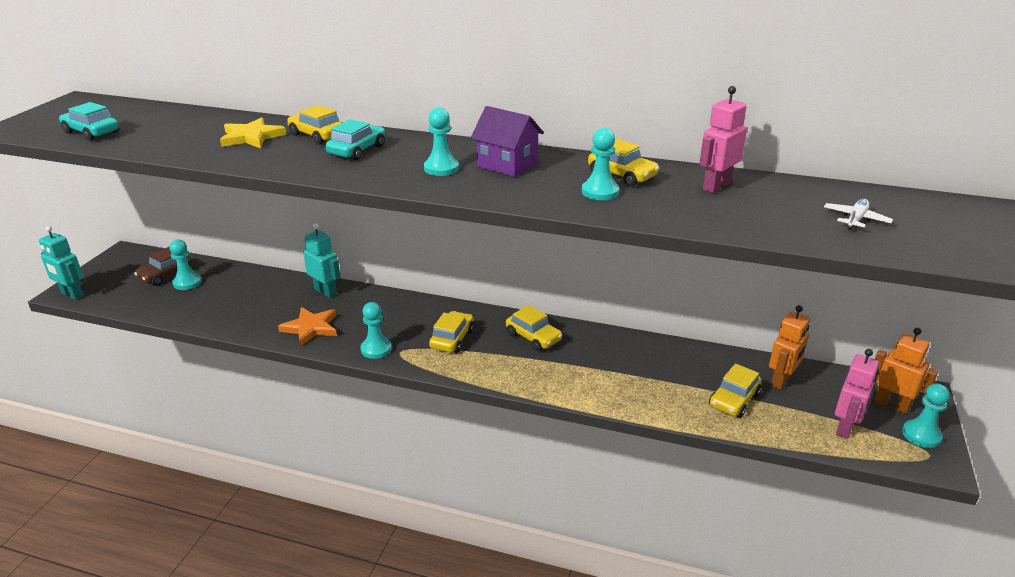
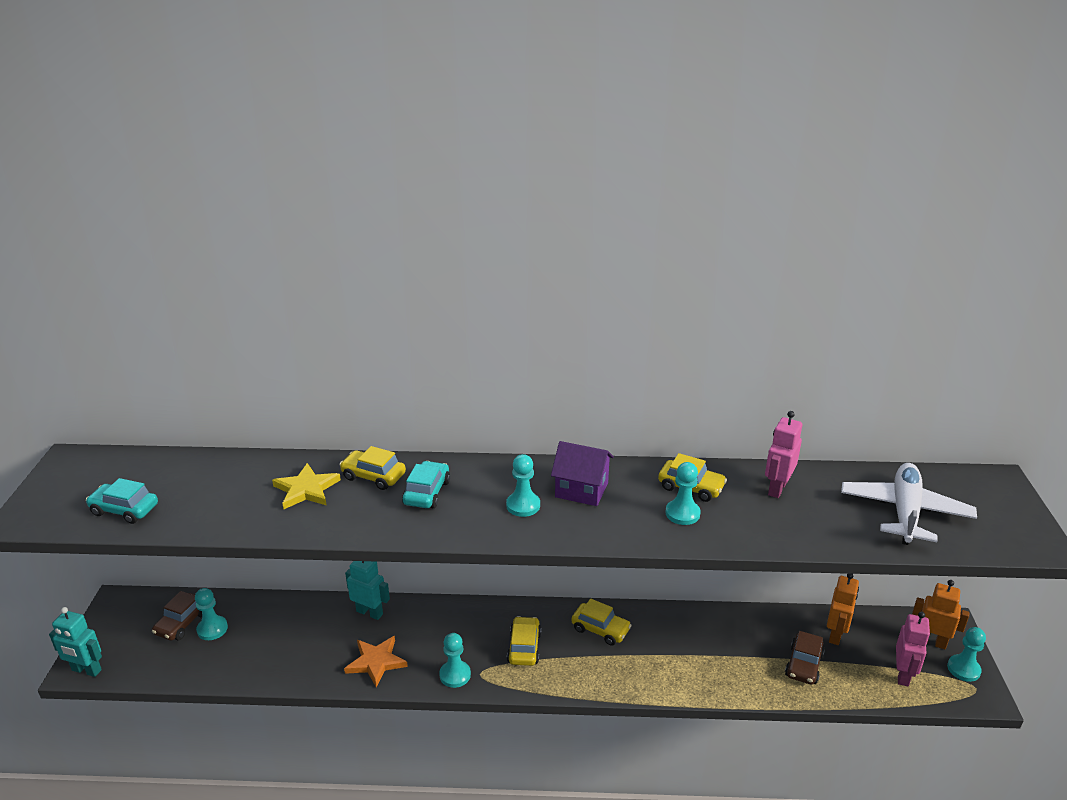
camera: 15 degrees left, 0 degrees up
yellow car [709,364,762,418] -> brown car [785,631,825,685]
white plane [824,199,893,230] -> white plane [841,463,977,545], size x2.28

